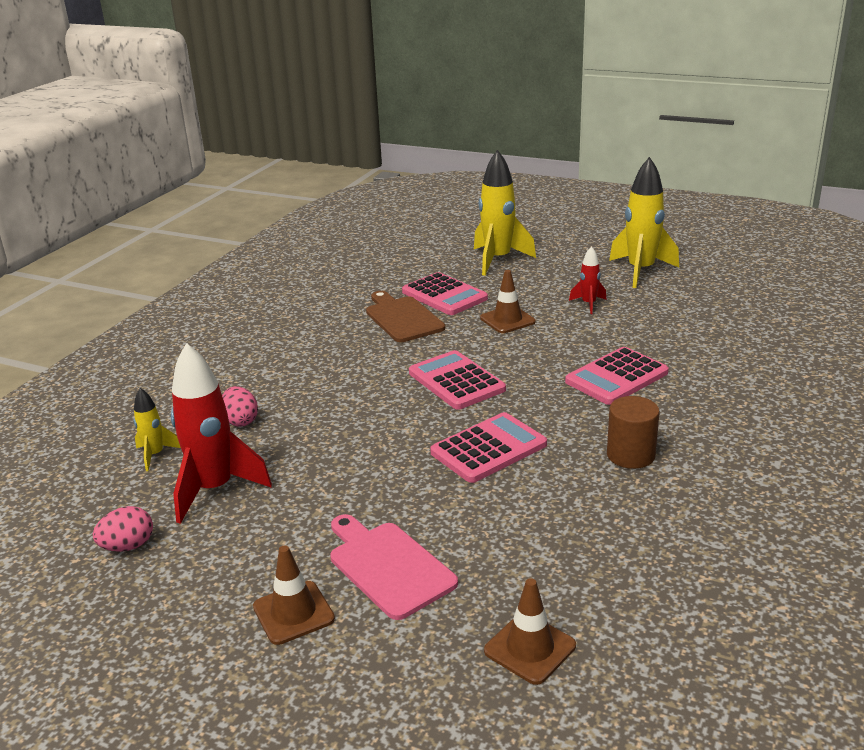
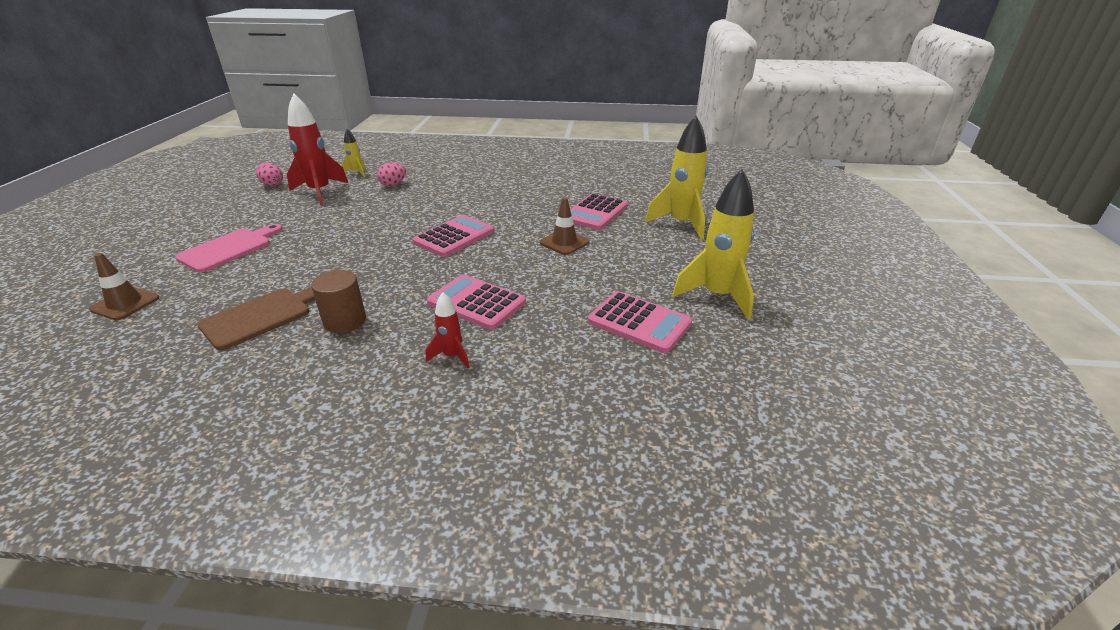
camera: 70 degrees right, 5 degrees up
brown traffic cone [253,546,335,645] -> none
brown cutting board [366,291,445,342] -> brown cutting board moved to [198,287,315,350]
pink calculator [430,412,547,483] -> pink calculator moved to [588,291,692,353]
red rocket [569,246,606,314] -> red rocket moved to [426,292,470,368]

